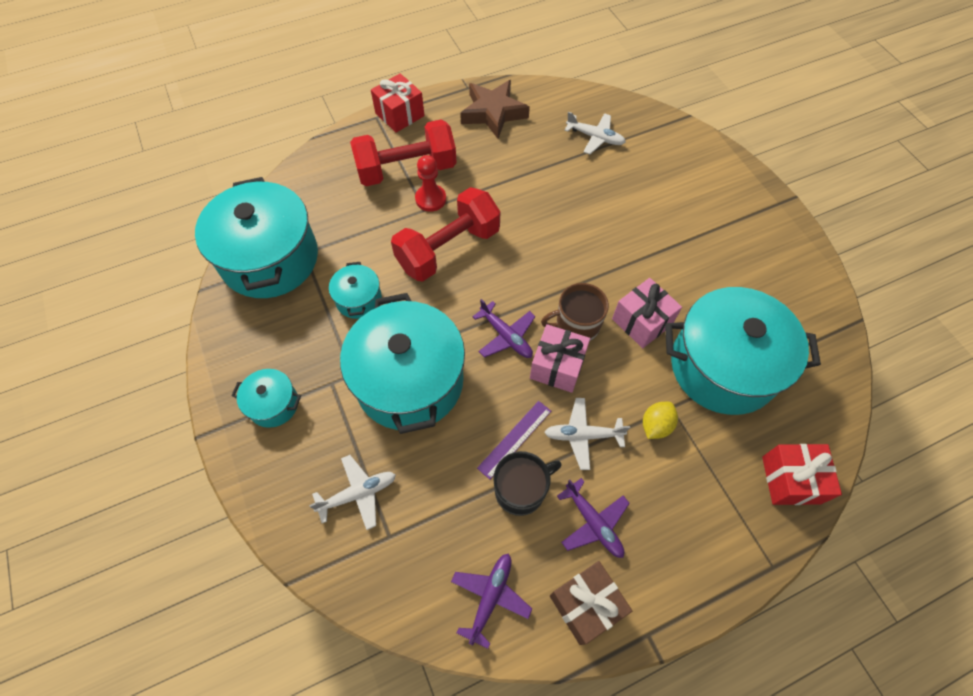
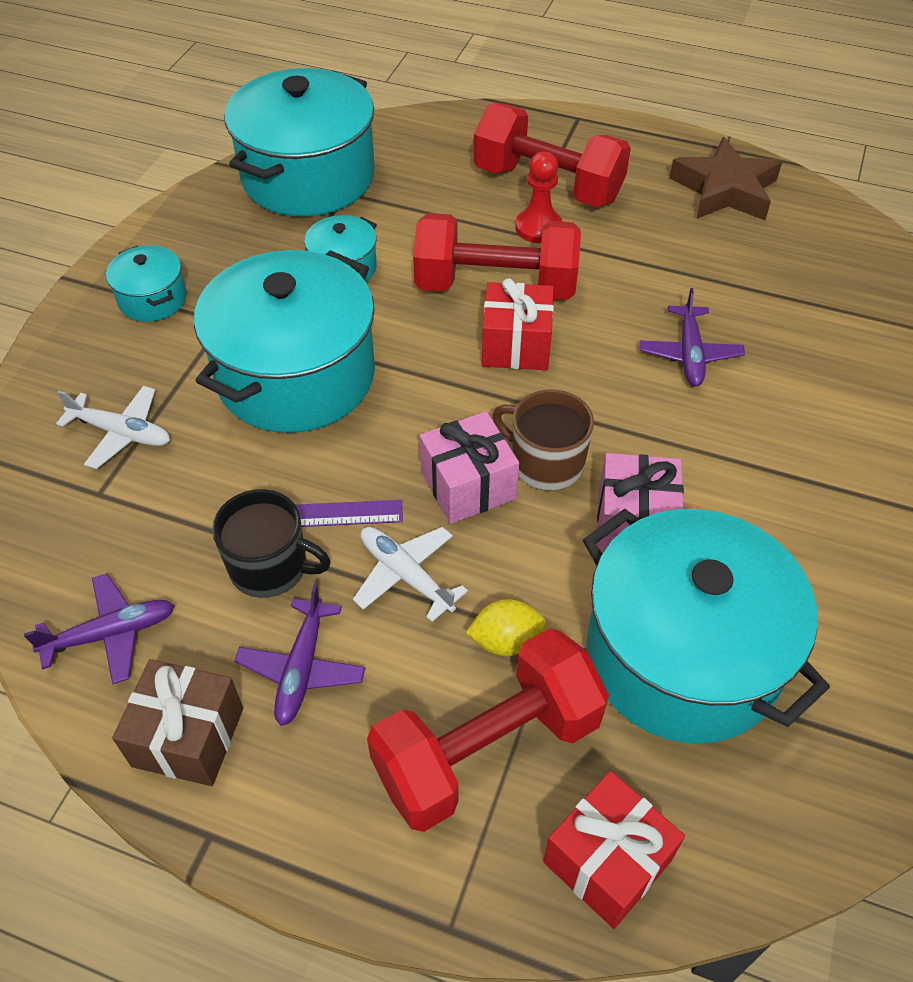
camera: 45 degrees right, 10 degrees down
red gift [371,73,425,133] -> red gift moved to [482,278,554,370]
purple plane [472,299,536,358] -> purple plane moved to [639,288,745,387]
white plane [564,112,626,154] -> none
none -> red dumbbell [367,628,609,832]

